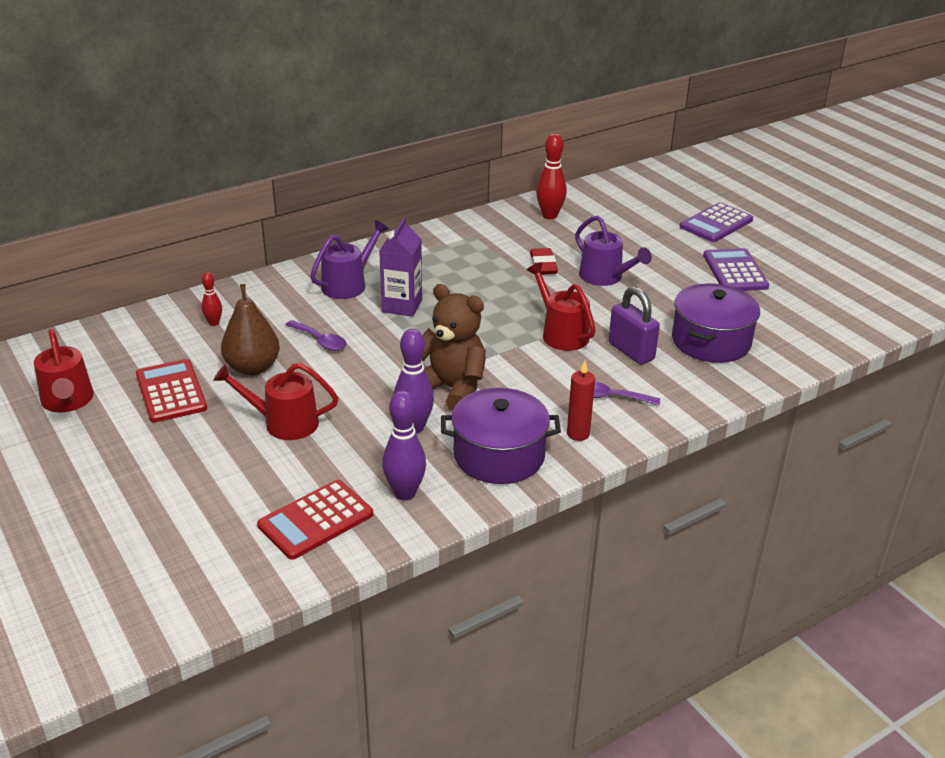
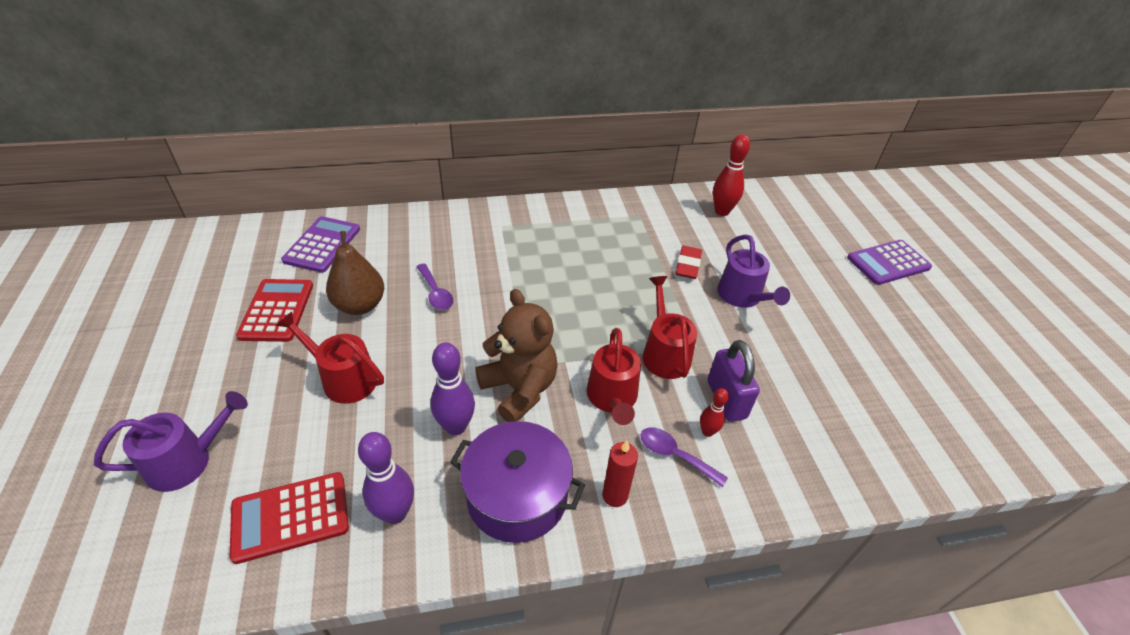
camera: 20 degrees right, 10 degrees up
red watering can [34,329,94,412] -> red watering can moved to [587,328,641,425]
red bowling pin [202,272,222,326] -> red bowling pin moved to [700,388,729,437]
purple watering can [310,220,389,299] -> purple watering can moved to [94,391,248,492]
purple carton [379,217,422,317] -> none
purple pot [672,283,760,363] -> none
purple calculator [703,248,769,291] -> purple calculator moved to [281,216,360,273]

